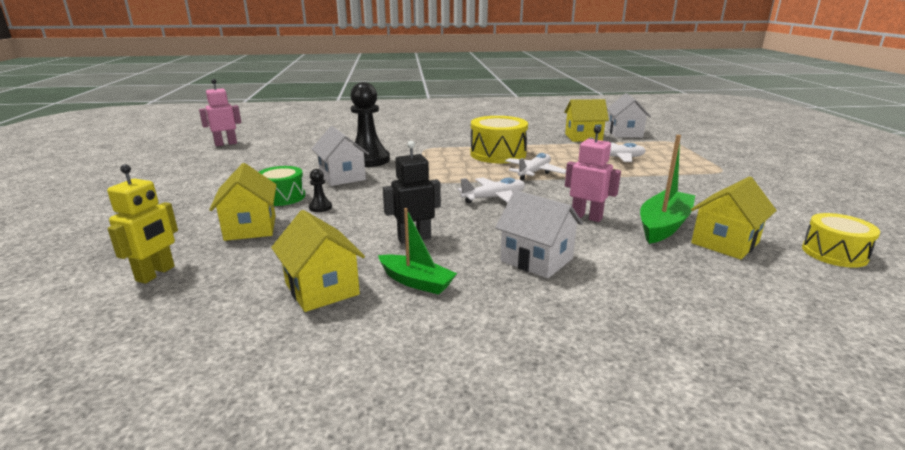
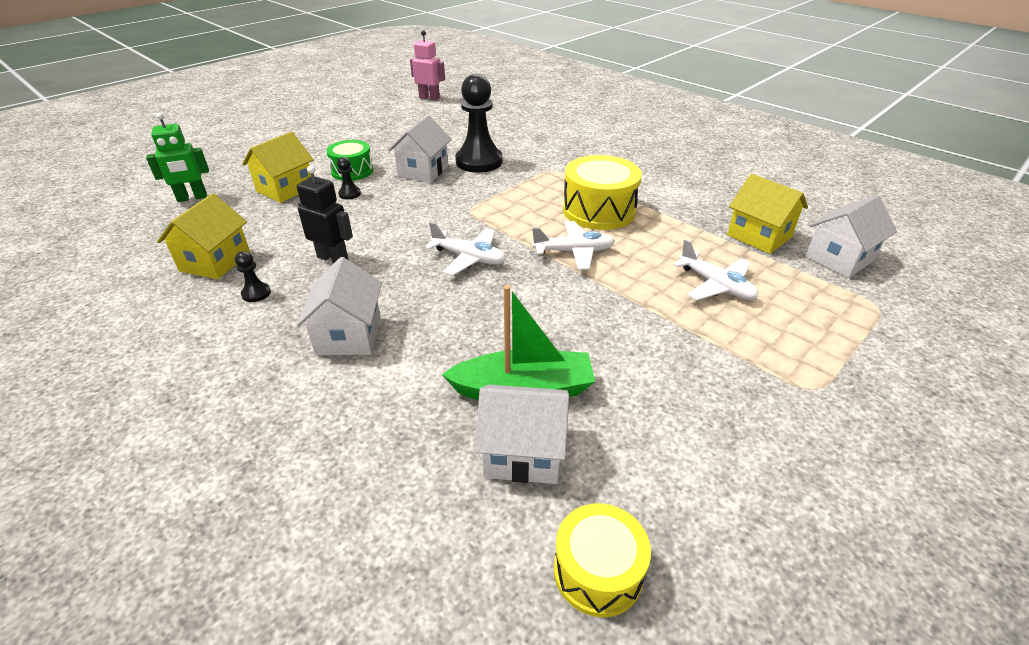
camera: 50 degrees right, 15 degrees up
yellow robot [107,164,178,284] -> green robot [146,113,209,202]
green boat [378,208,457,295] -> black pawn [235,251,271,302]
pink robot [565,126,621,222] -> none
yellow house [691,176,777,259] -> white house [475,384,569,484]

